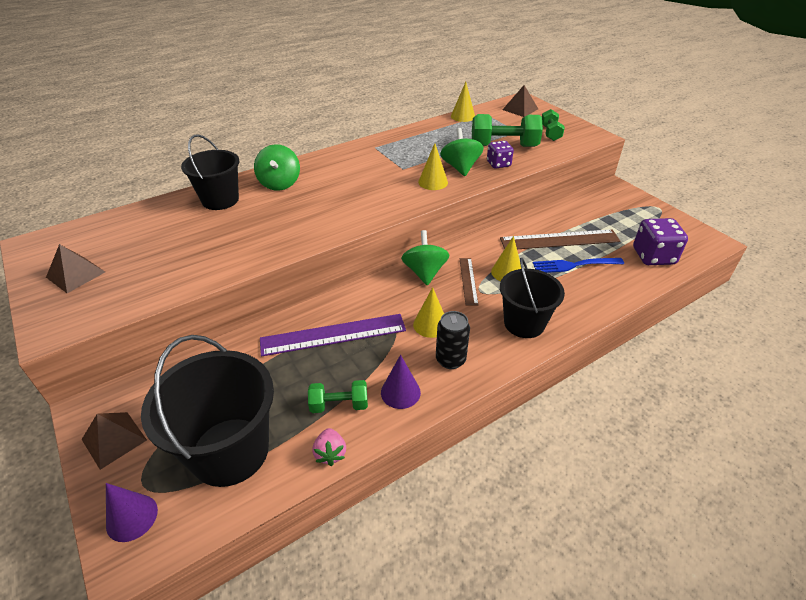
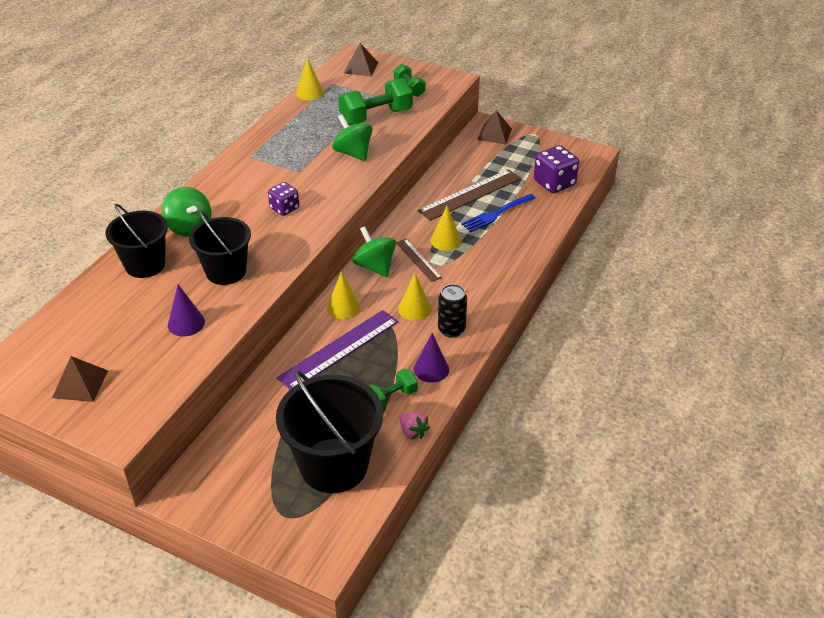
camera: 30 degrees left, 0 degrees up
brown pyramid [82,412,147,470] -> brown pyramid moved to [477,110,512,144]
purple cone [106,483,158,542] -> purple cone moved to [168,285,205,336]
yellow cone [418,143,448,190] -> yellow cone moved to [327,271,360,319]
purple dice [487,141,514,169] -> purple dice moved to [268,182,299,216]
black bucket [500,258,565,338] -> black bucket moved to [189,210,251,285]

